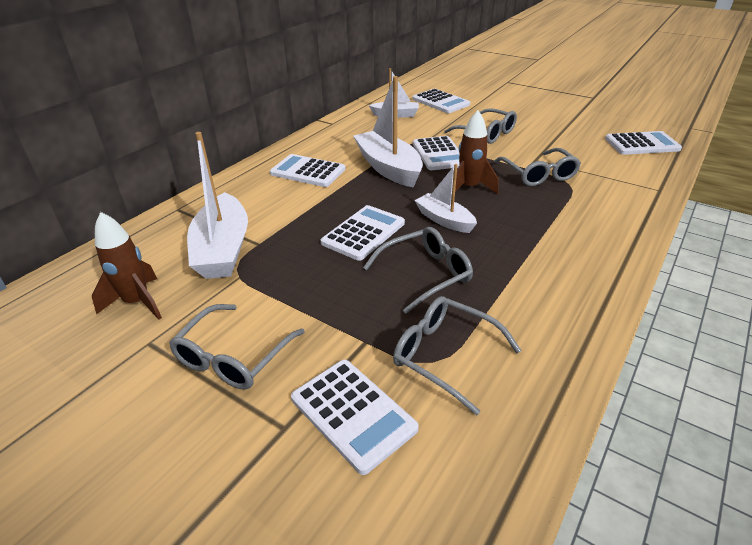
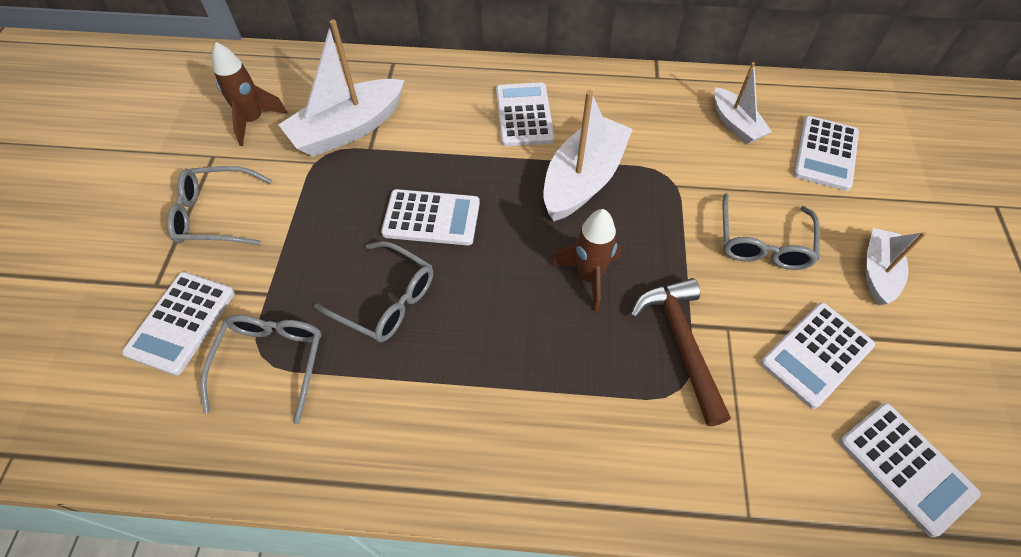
camera: 60 degrees right, 20 degrees up
white calculator [413,136,460,170] -> white calculator moved to [760,303,875,409]
white boat [414,164,477,233] -> white boat moved to [866,228,926,305]
grey glasses [494,148,581,186] -> brown hammer [630,278,731,426]

